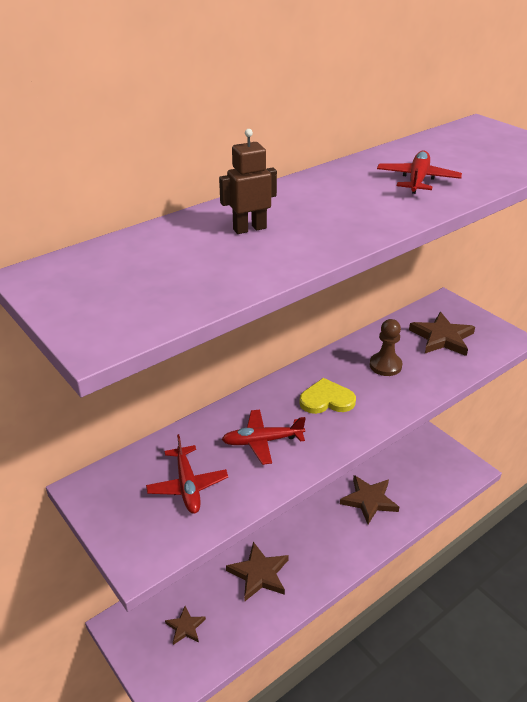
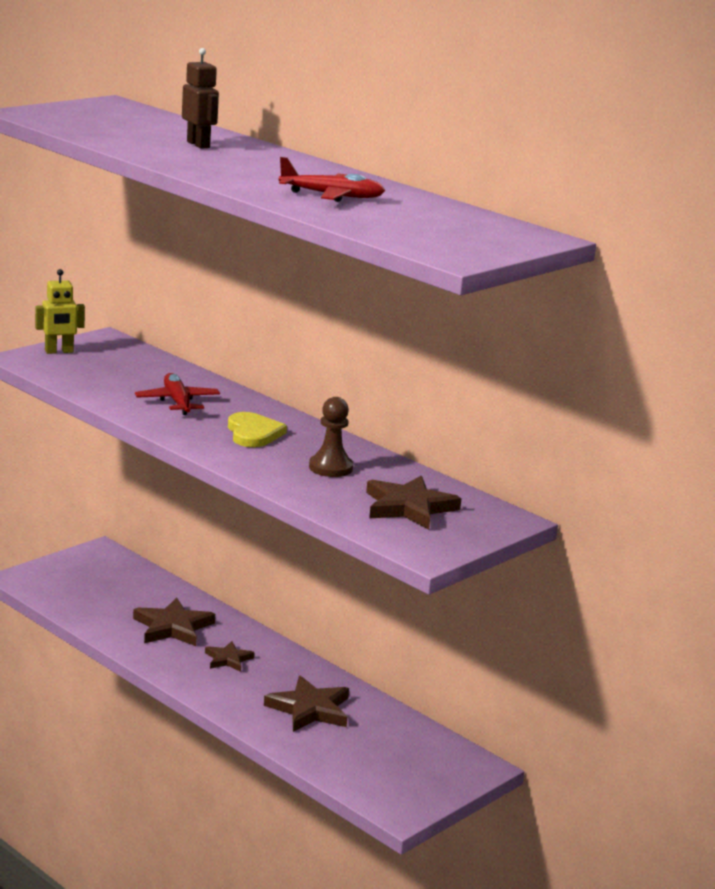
camera: 80 degrees right, 15 degrees down
red plane [146,434,228,514] -> none
brown star [165,606,206,645] -> brown star moved to [205,641,255,672]
none -> yellow robot [35,269,85,354]

